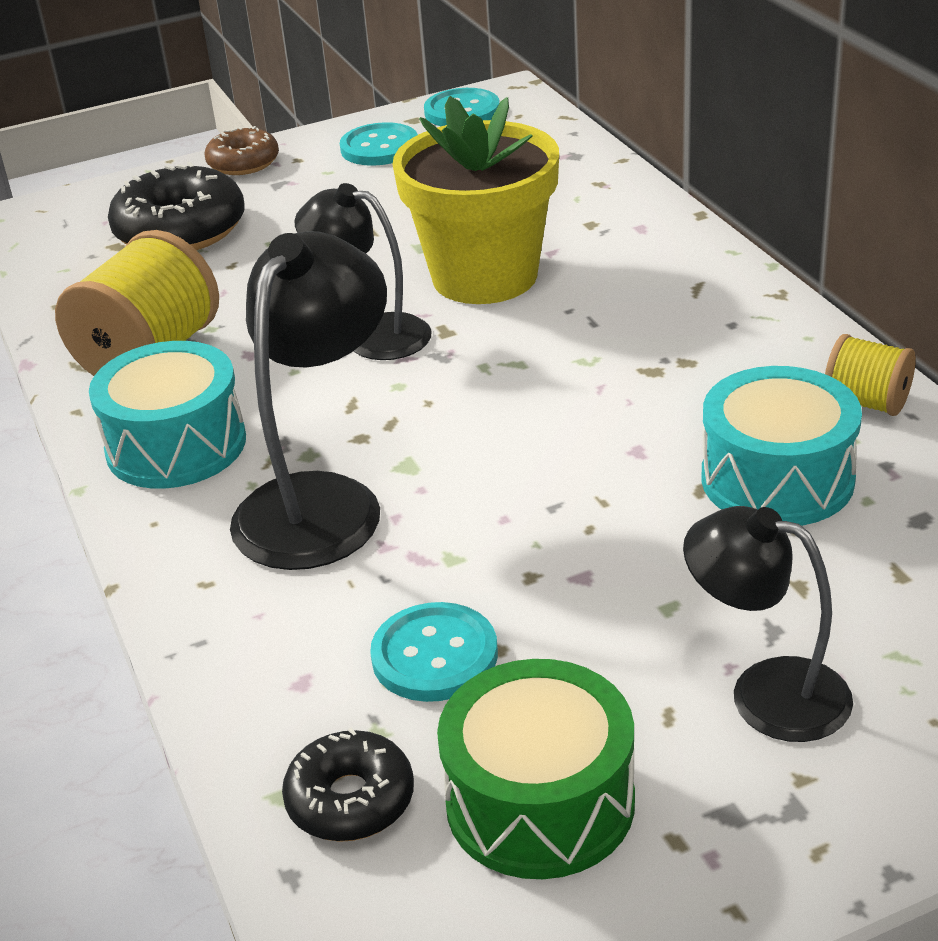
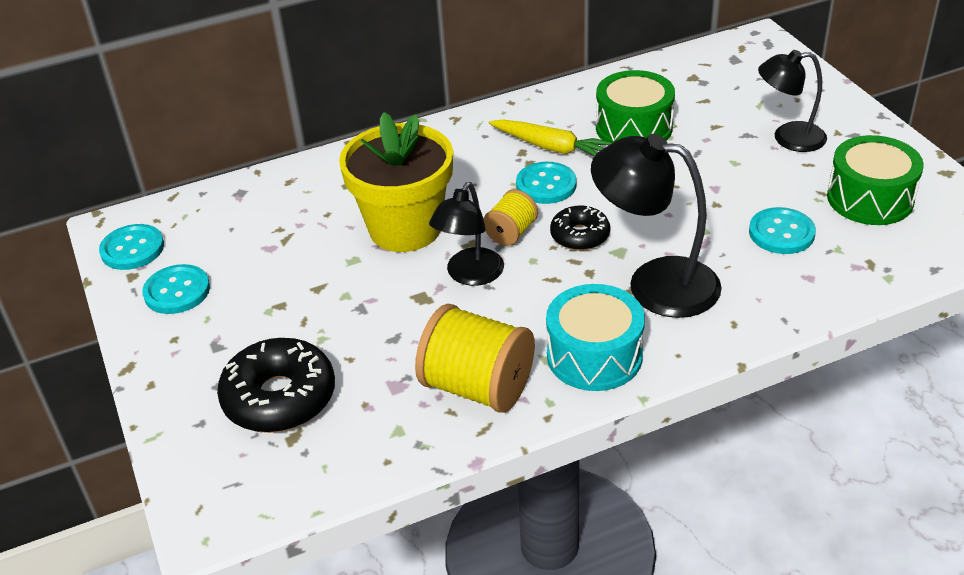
camera: 90 degrees left, 5 degrees up
brown donut [204,126,279,175] -> none
black donut [282,728,414,842] -> black donut moved to [550,205,610,251]
black lamp [683,506,853,742] -> black lamp turned 60 degrees clockwise [758,50,827,152]
turquoise drum [701,366,862,526] -> green drum [596,70,675,143]
yellow spool [825,334,916,416] -> yellow spool moved to [484,189,538,246]
none -> yellow carrot [489,119,613,156]
none -> turquoise button [516,162,577,204]

